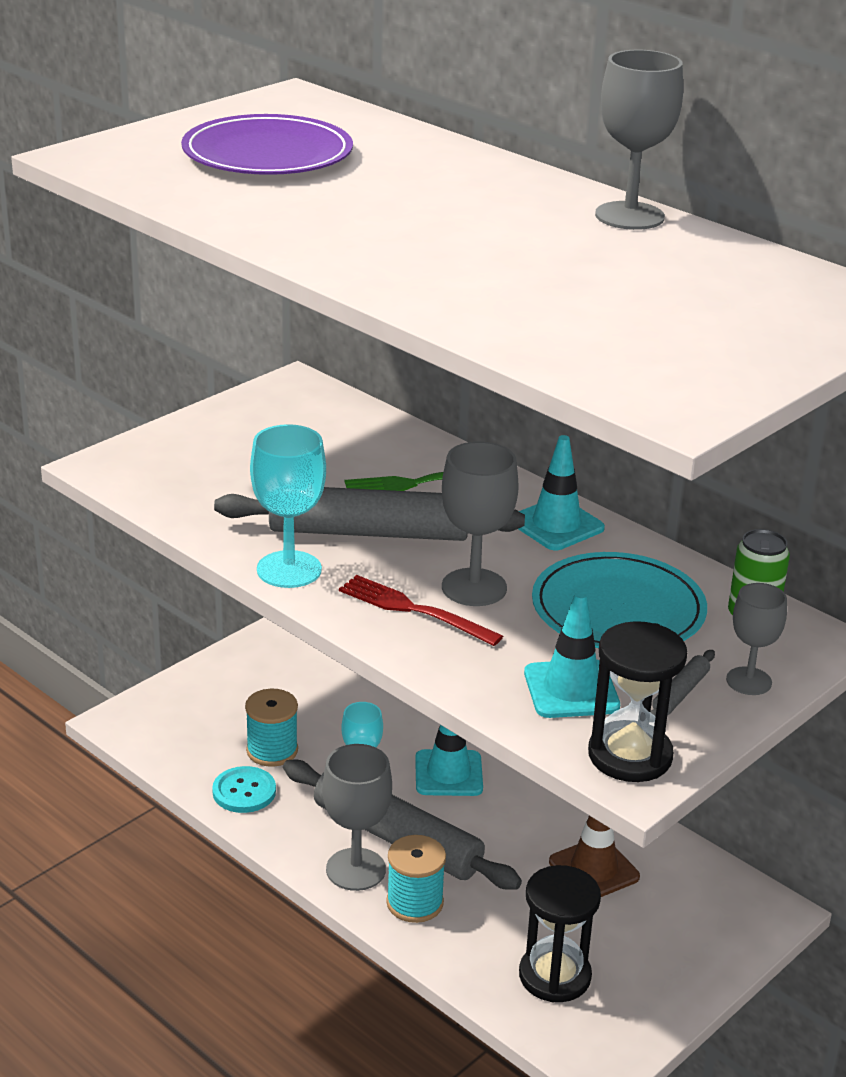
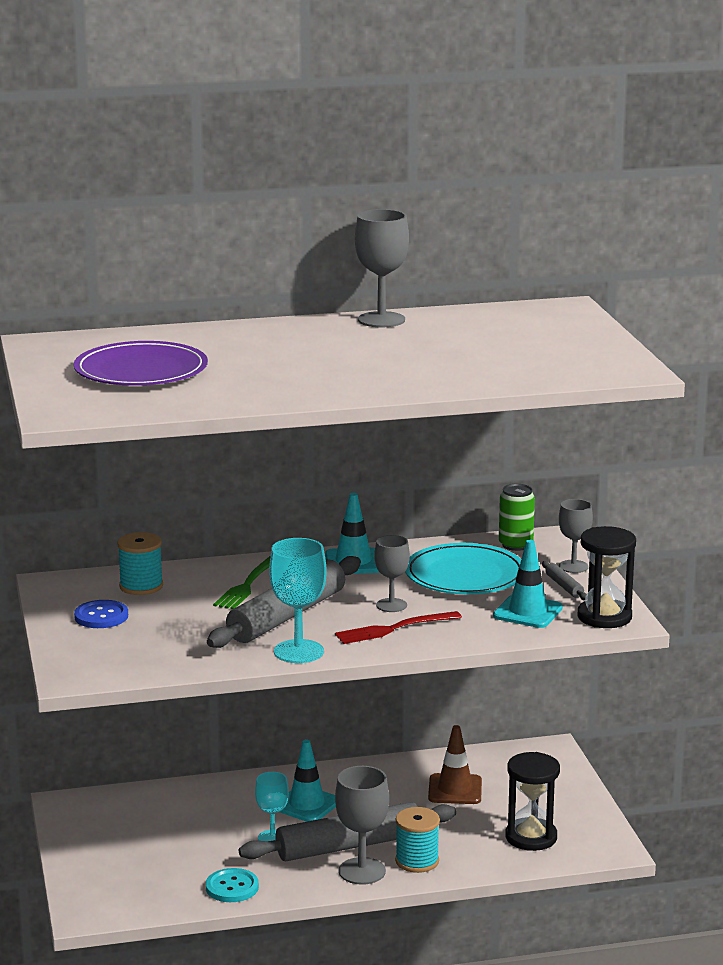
camera: 55 degrees left, 10 degrees down
turquoise spool [245,689,298,767] -> turquoise spool moved to [117,532,163,595]
grey goblet [442,441,519,606] -> grey goblet [374,535,410,612], size x0.65
none -> blue button [74,600,128,628]

